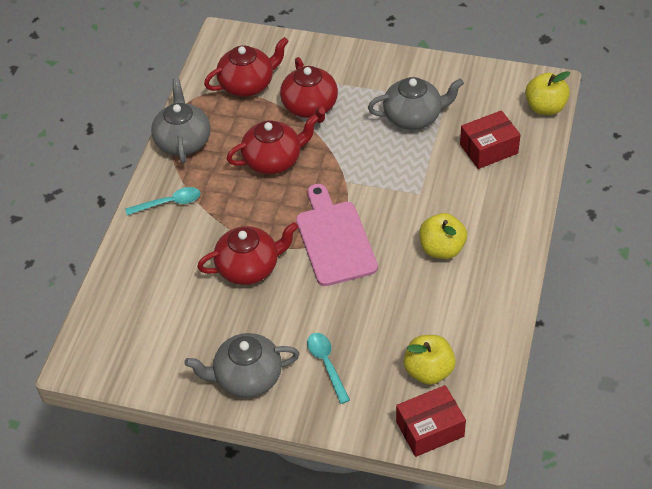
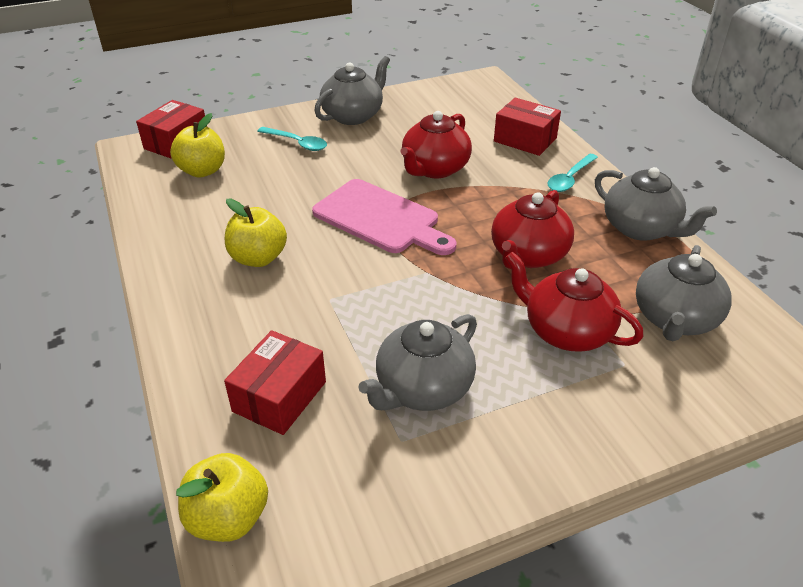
camera: 140 degrees right, 10 degrees down
red teapot [204,37,289,97] -> grey teapot [636,245,732,341]
none -> red box [494,97,561,156]

